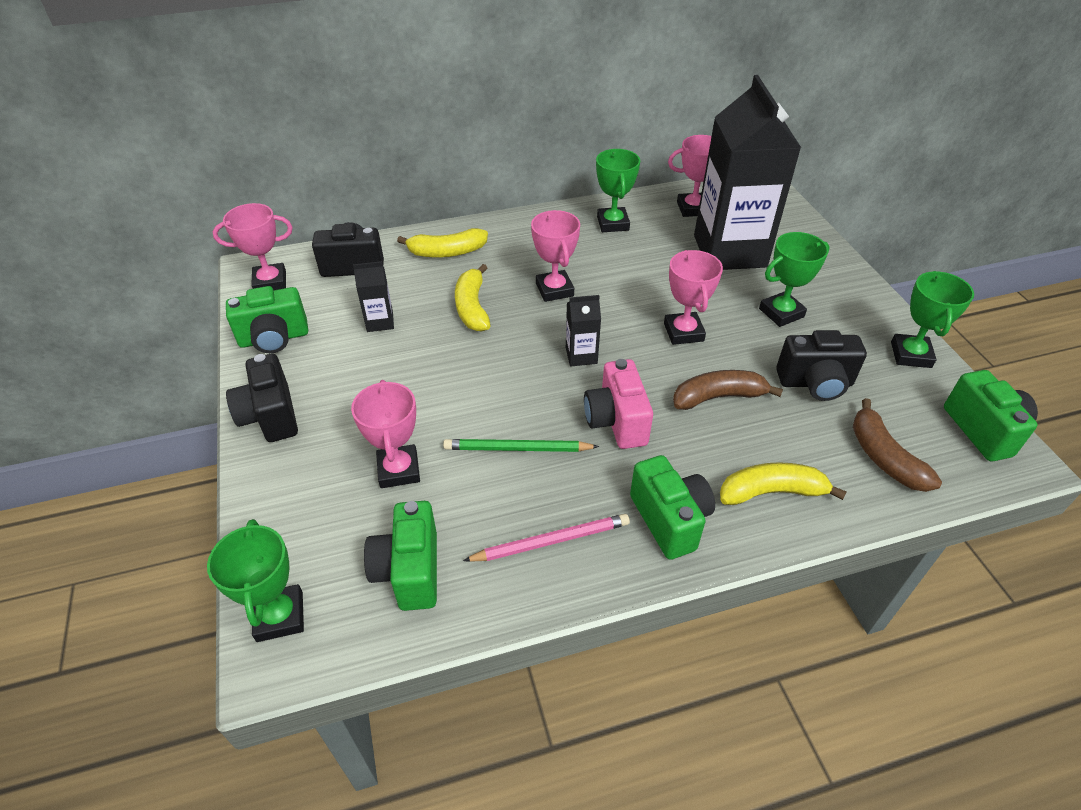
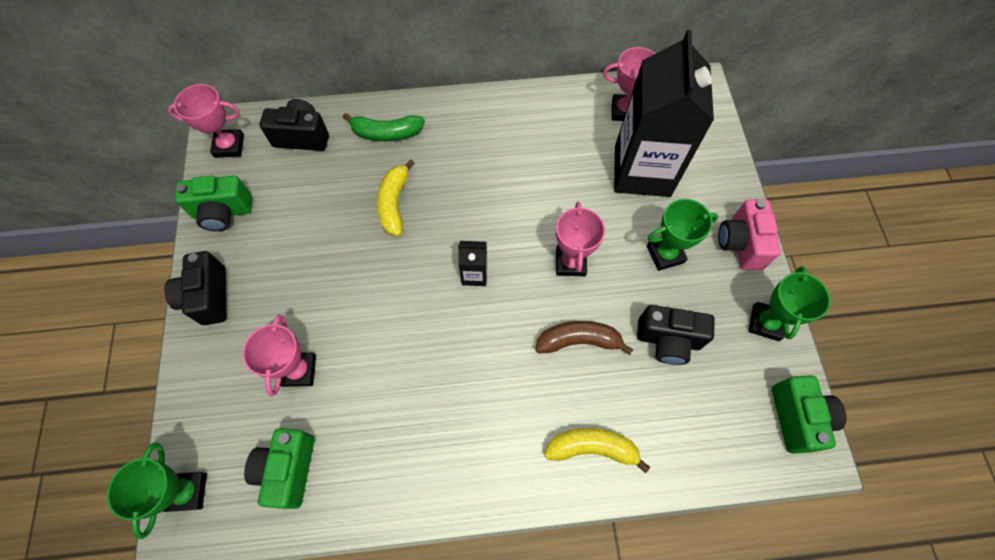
camera: 10 degrees right, 20 degrees up
black carton [353,261,394,332] -> none
yellow banana [397,228,488,258] -> green banana [343,113,425,141]
green pencil [443,439,599,452] -> none
pink pencil [463,514,630,562] -> none
pink trophy [531,210,580,302] -> none
pink camera [584,359,653,449] -> pink camera moved to [718,199,781,270]
green trophy [596,149,640,232] -> none
green camera [630,455,715,560] -> none
brown banana [853,398,942,492] -> none

